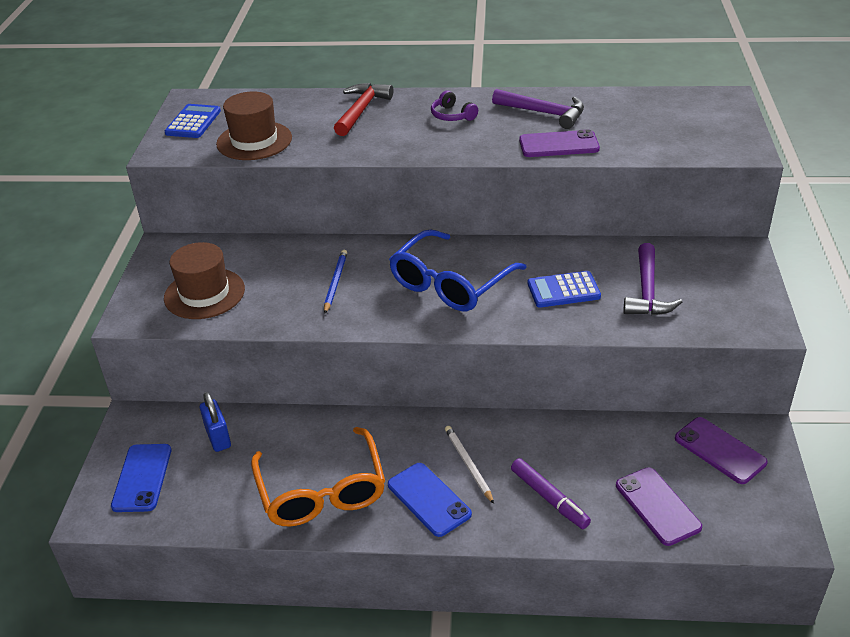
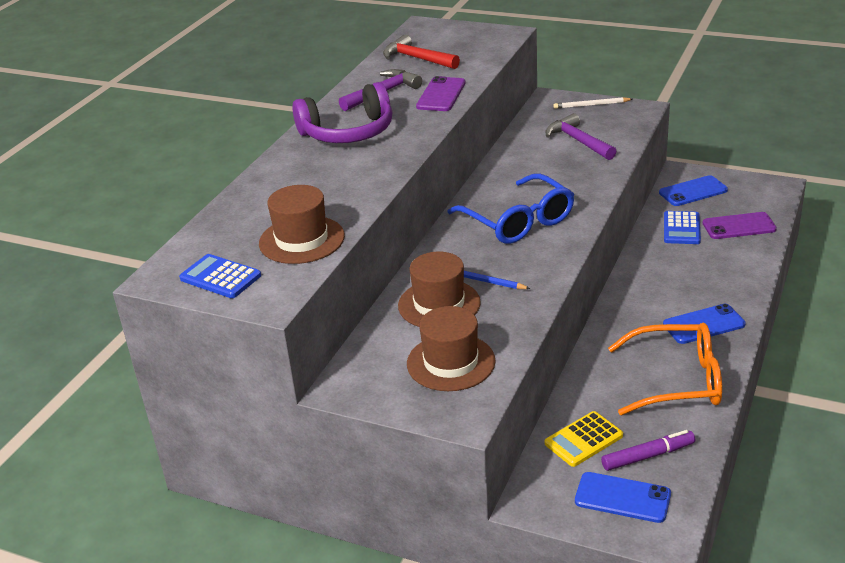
camera: 70 degrees left, 5 degrees down
blue padlock [200,392,231,452] -> yellow calculator [545,411,623,467]
red hammer [334,83,393,136] -> red hammer moved to [383,35,460,69]
purple headphones [431,91,478,121] -> purple headphones [292,82,392,143], size x2.16
white pencil [445,426,494,504] -> white pencil moved to [553,97,633,109]
purple marker [511,458,591,529] -> purple marker moved to [601,430,695,471]
blue calculator [528,271,601,308] -> blue calculator moved to [664,211,701,244]
purple hammer [624,243,682,315] -> purple hammer turned 150 degrees counterclockwise [546,113,617,160]
purple phone [675,417,768,484] -> blue phone [659,175,728,206]
none -> brown hat [398,251,481,327]

